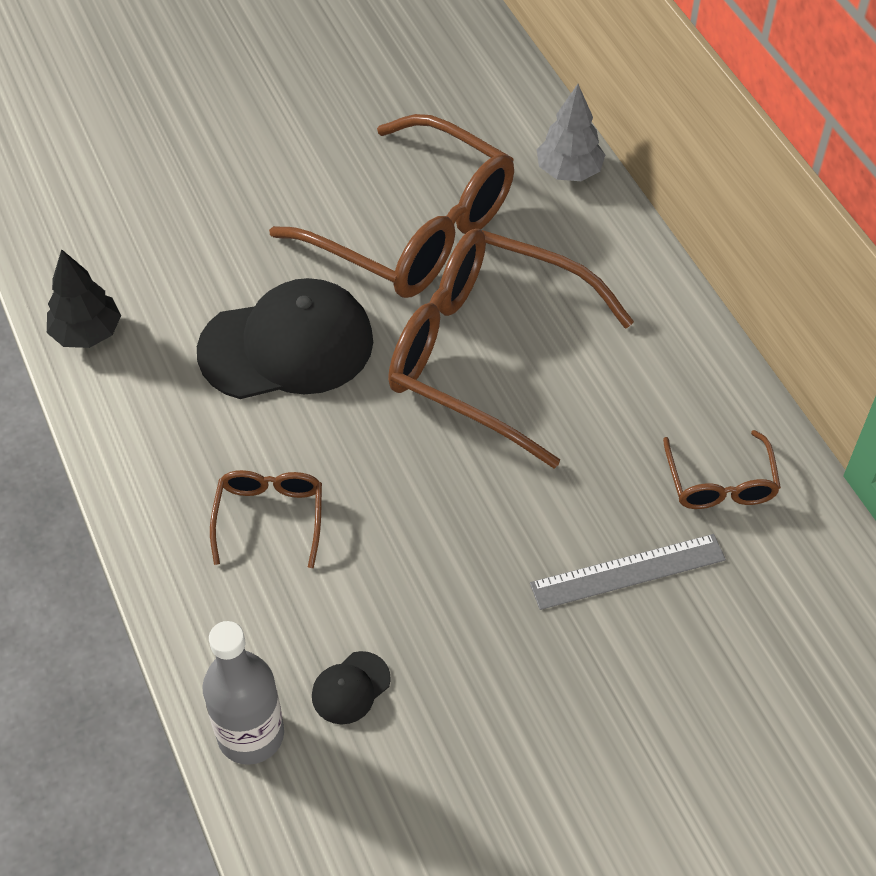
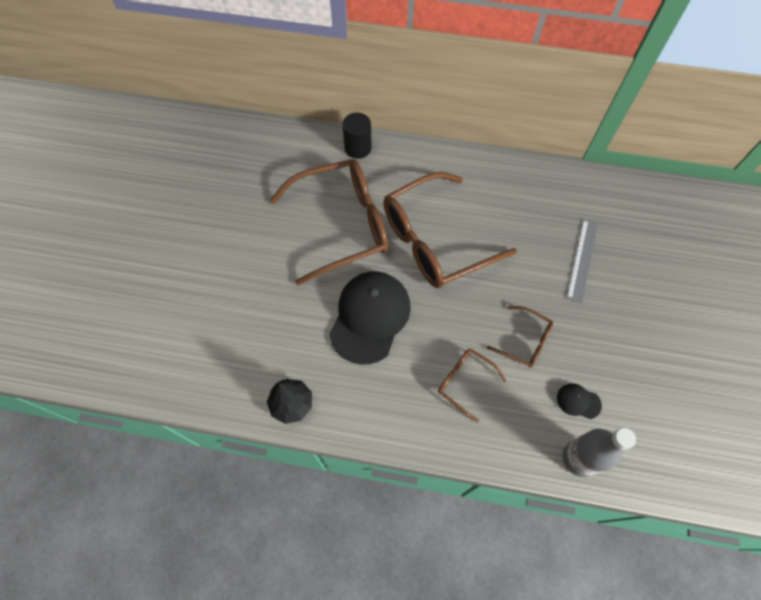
camera: 55 degrees left, 10 degrees up
black cap [312,651,391,724] -> black cap turned 120 degrees clockwise [557,383,602,419]
grey tree [537,84,605,181] -> black cylinder [342,113,372,159]
brown glasses [663,430,781,509] -> brown glasses moved to [487,306,553,368]

